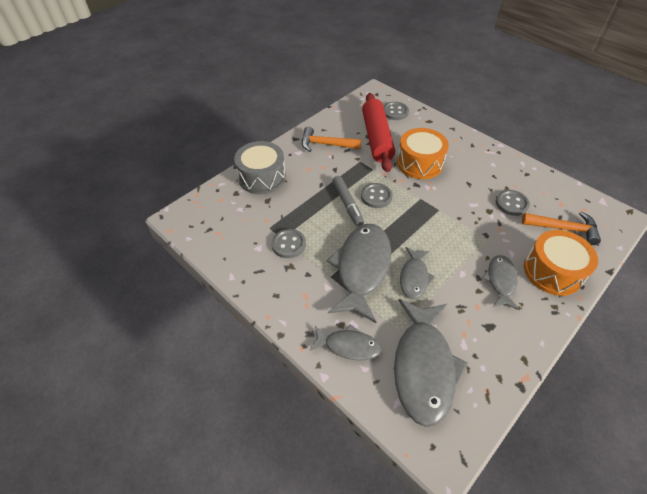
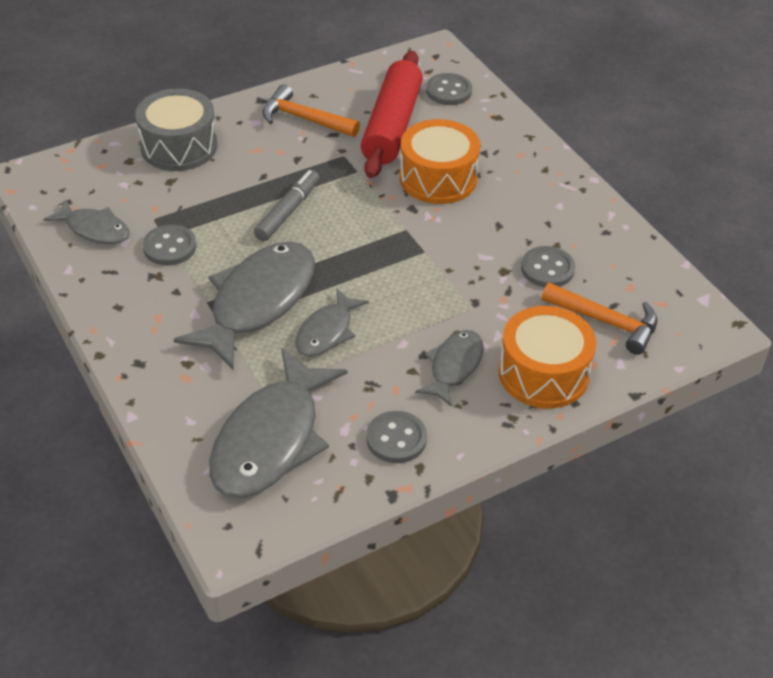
camera: 15 degrees right, 5 degrees down
grey fish [309,324,381,361] -> grey fish moved to [43,199,130,244]
grey marker [333,176,364,226] -> grey marker turned 150 degrees counterclockwise [254,170,320,241]
grey button [361,183,393,208] -> grey button moved to [366,411,427,463]

